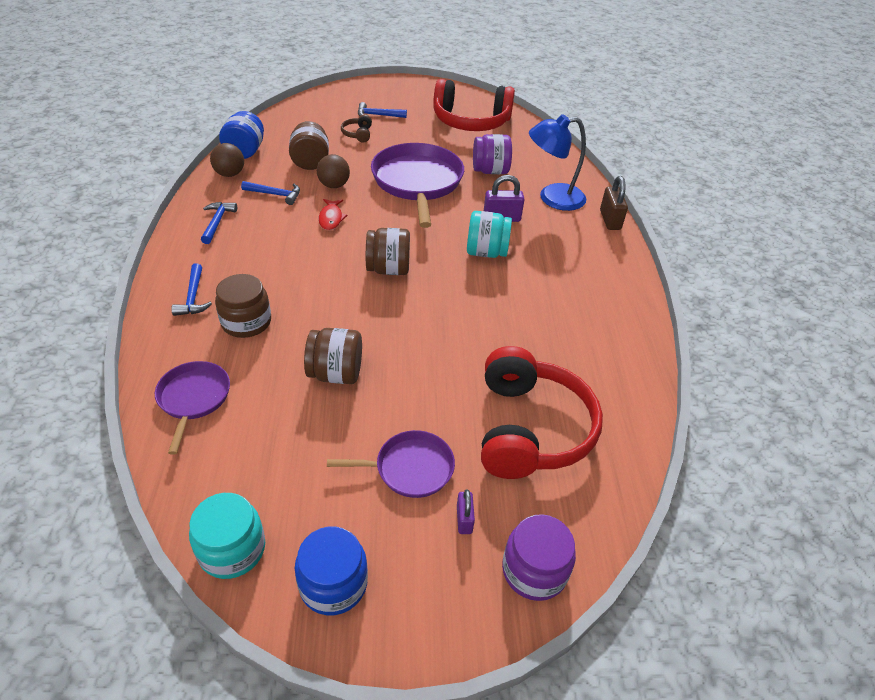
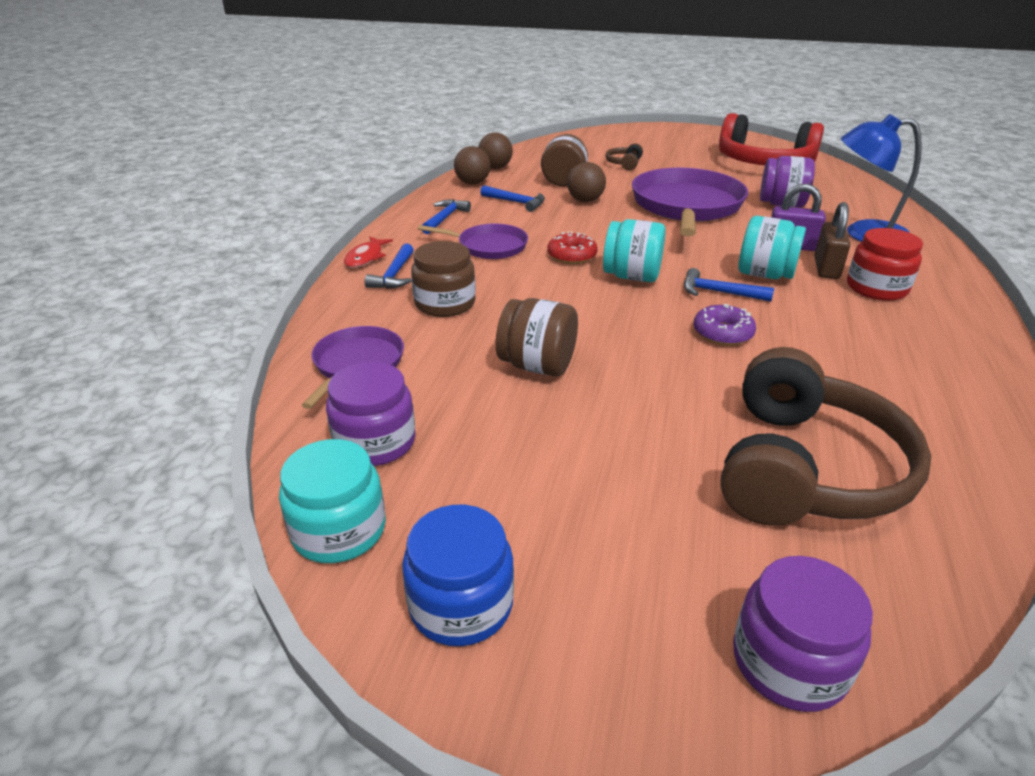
camera: 20 degrees right, 10 degrees down
blue jar [219,111,264,159] -> brown ball [478,132,513,169]
red fish [318,199,348,230] -> red fish moved to [344,236,393,268]
purple pan [327,430,455,498] -> purple pan moved to [418,224,528,259]
blue hammer [358,102,407,118] -> blue hammer moved to [684,268,774,302]
brown jar [366,228,410,275] -> turquoise jar [603,219,666,282]
purple padlock [457,490,475,534] -> none
red headphones [481,346,603,479] -> brown headphones [720,347,931,526]
brown padlock [600,176,628,230] -> brown padlock moved to [814,202,851,279]
none -> purple jar [326,362,416,466]
none -> red donut [547,232,598,264]
none -> purple donut [694,304,756,345]
none -> red jar [847,228,923,301]

